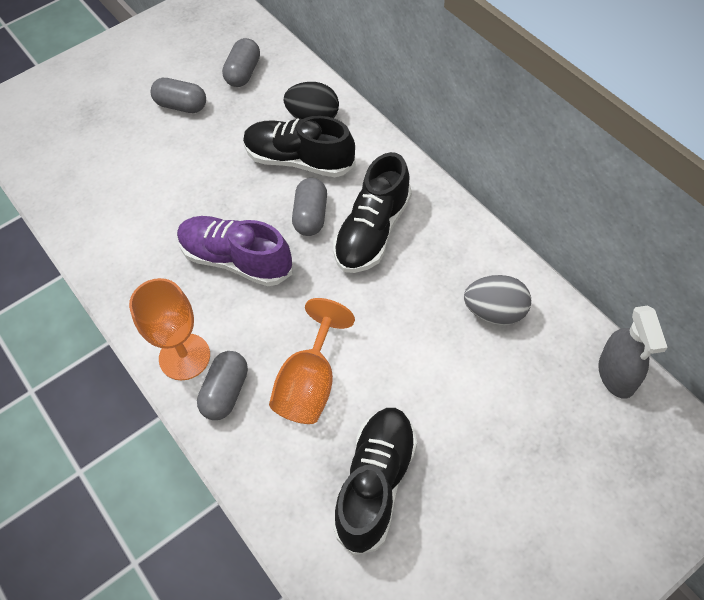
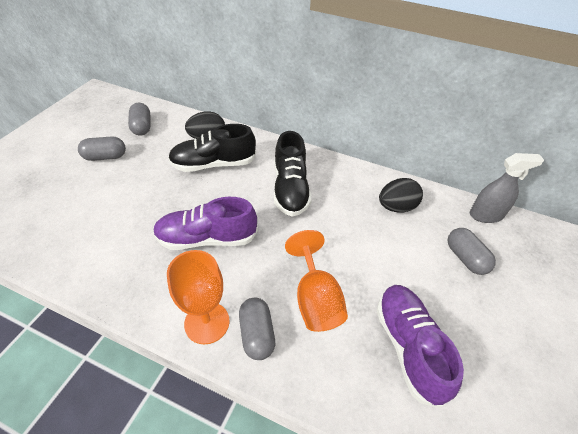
camera: 35 degrees left, 10 degrees down
grey capsule [292,178,327,236] -> grey capsule moved to [447,228,496,275]
black shoe [333,408,417,556] -> purple shoe [376,285,464,408]
grey egg [464,275,531,325] -> black egg [379,178,423,213]
grey spray bottle [598,305,668,399] -> grey spray bottle turned 60 degrees counterclockwise [470,153,544,223]

